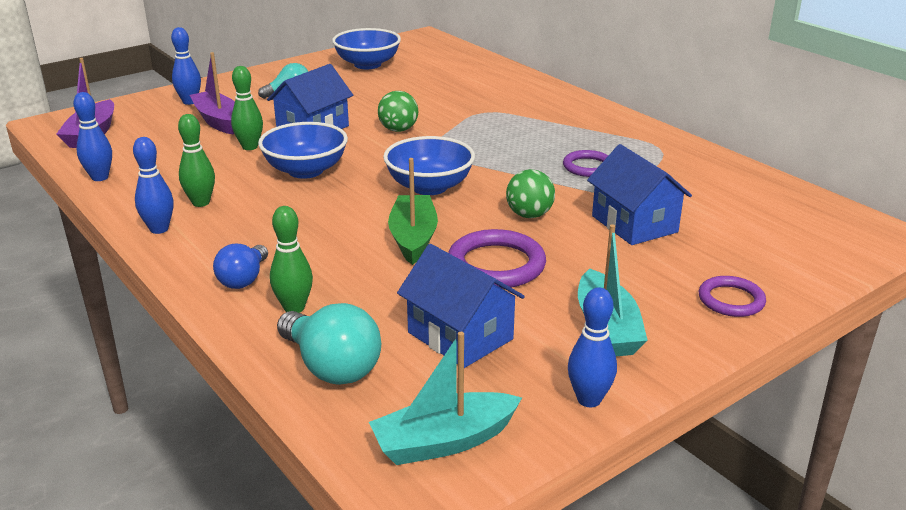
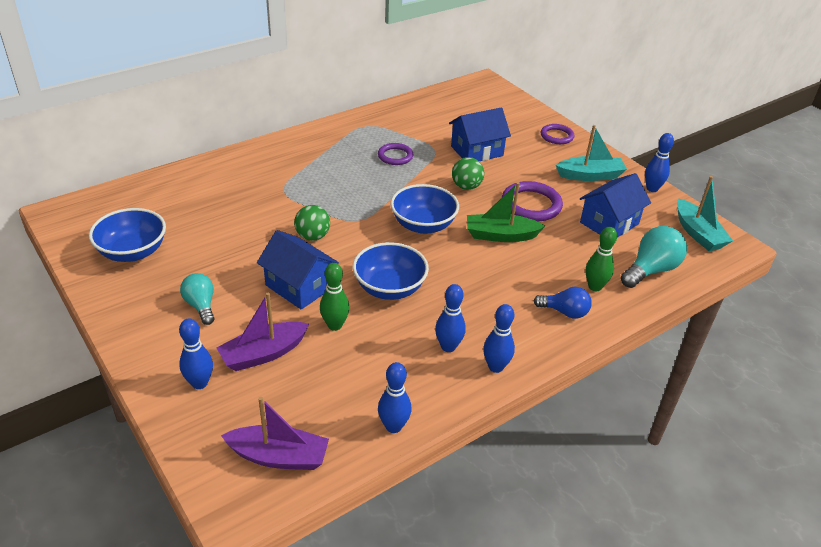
camera: 90 degrees left, 10 degrees up
green bowling pin [178,114,215,207] -> blue bowling pin [435,284,466,352]

